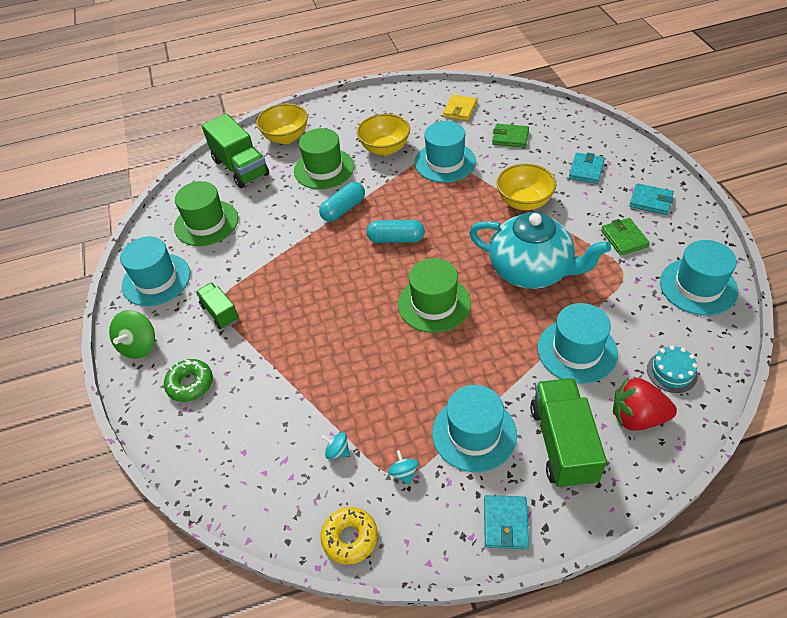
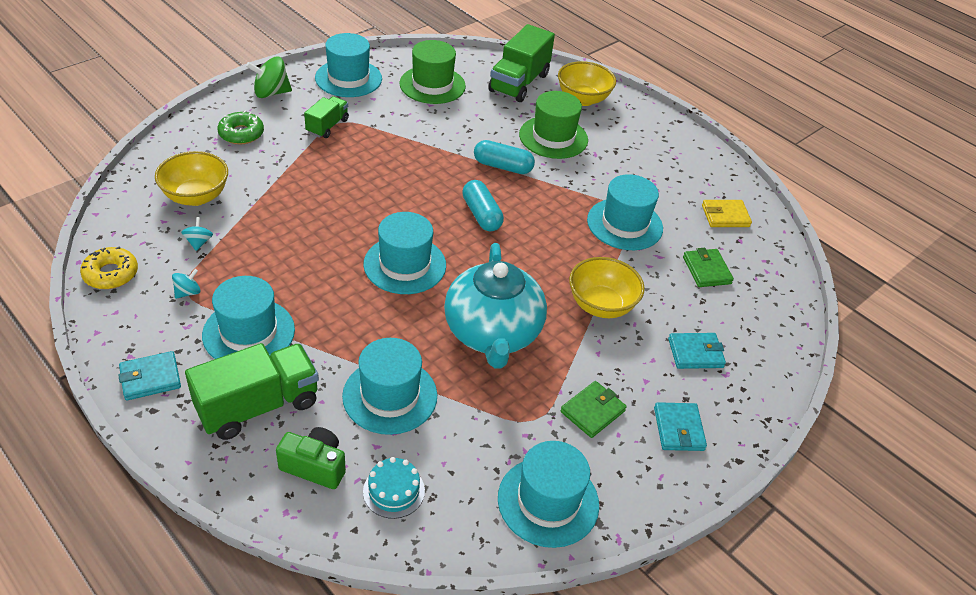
camera: 55 degrees right, 5 degrees down
yellow bowl [357,114,410,156] -> yellow bowl moved to [155,151,228,206]
green hat [398,258,471,333] -> turquoise hat [363,212,446,294]
red strawberry [613,377,677,431] -> green camera [276,427,346,489]

